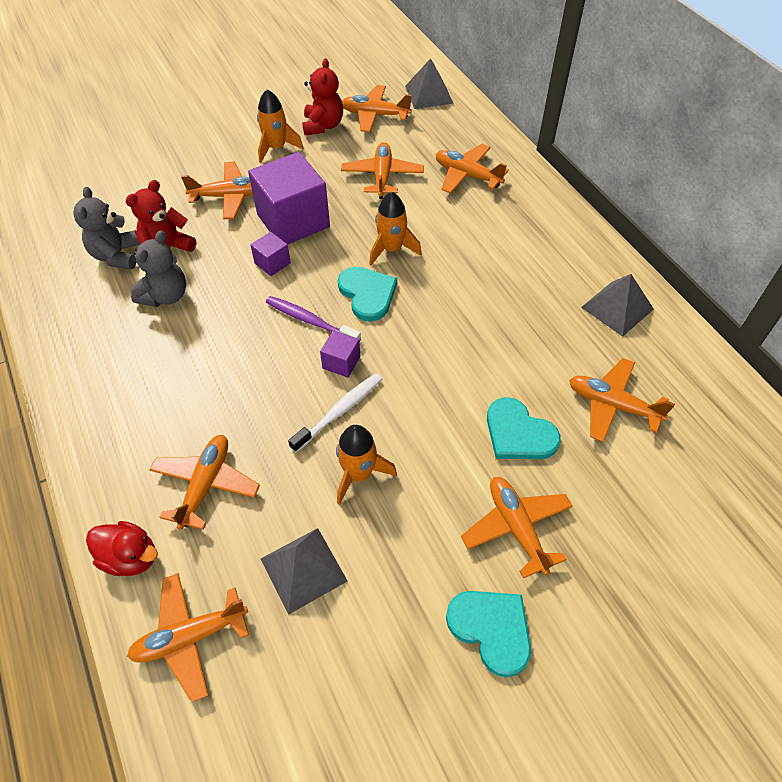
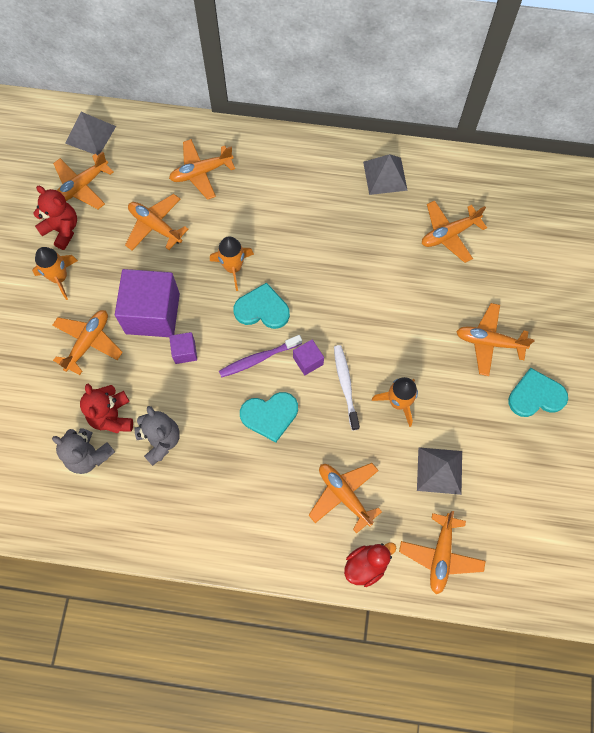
camera: 55 degrees left, 15 degrees up
turquoise heart [487,397,561,459] -> turquoise heart moved to [240,392,298,442]

